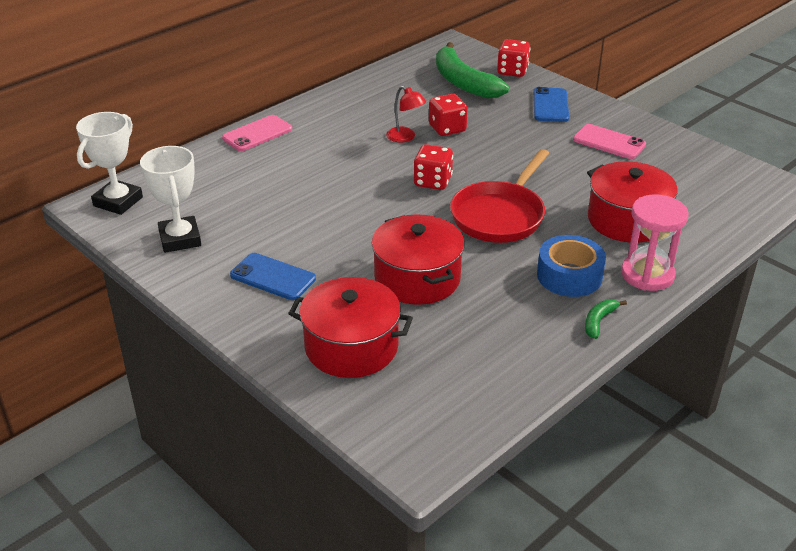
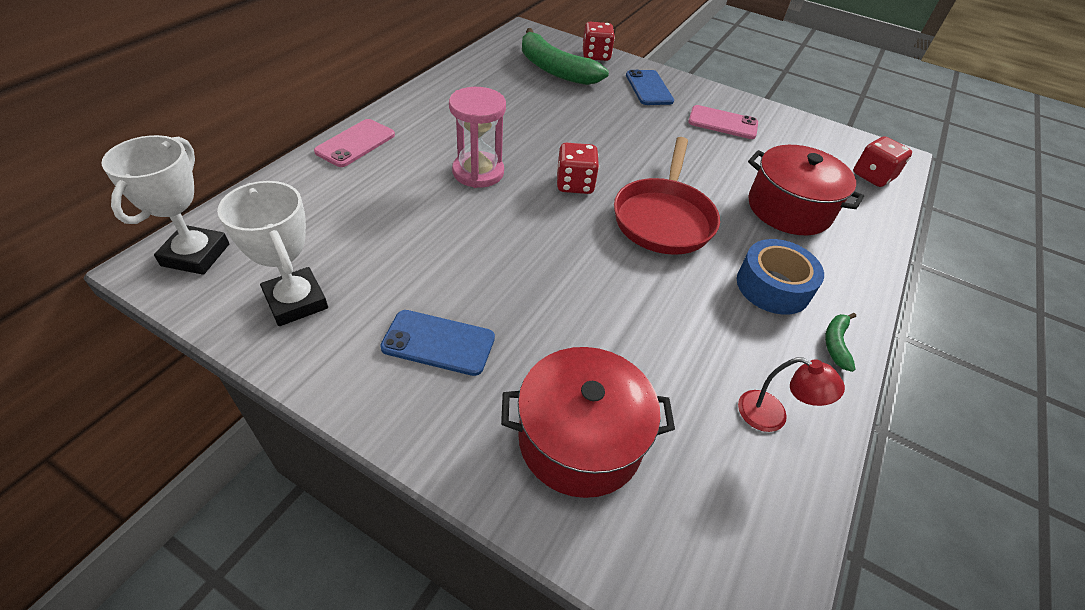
camera: 20 degrees left, 10 degrees up
red pot [371,214,465,305] -> none
red lamp [386,86,426,142] -> red lamp moved to [738,357,845,432]
red dice [429,94,468,136] -> red dice moved to [853,136,912,187]
pink hourglass [621,194,689,291] -> pink hourglass moved to [449,87,506,188]

